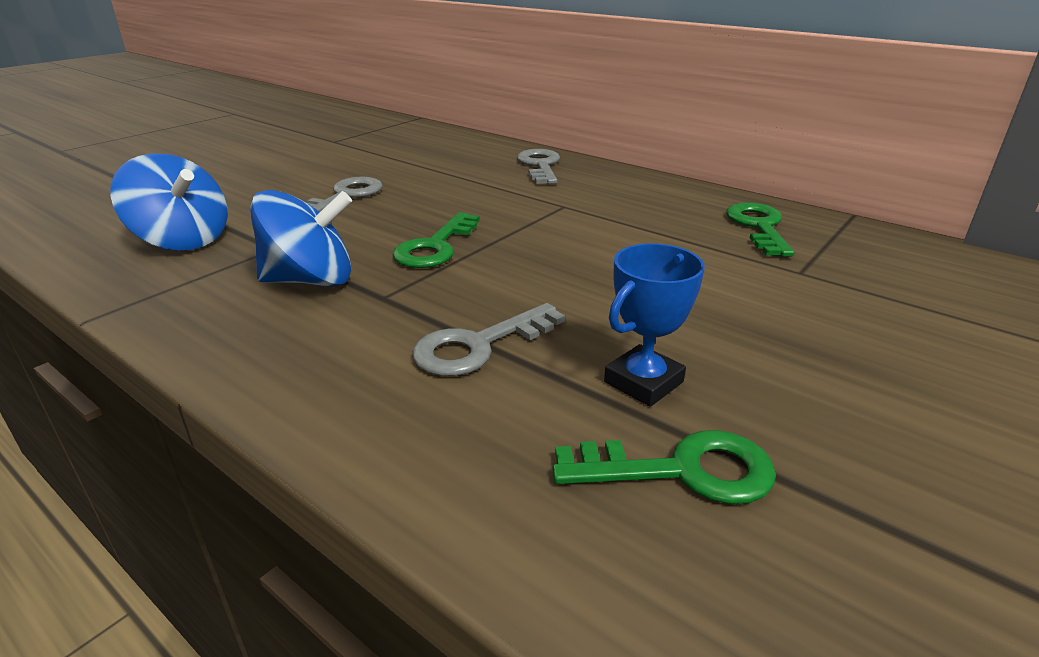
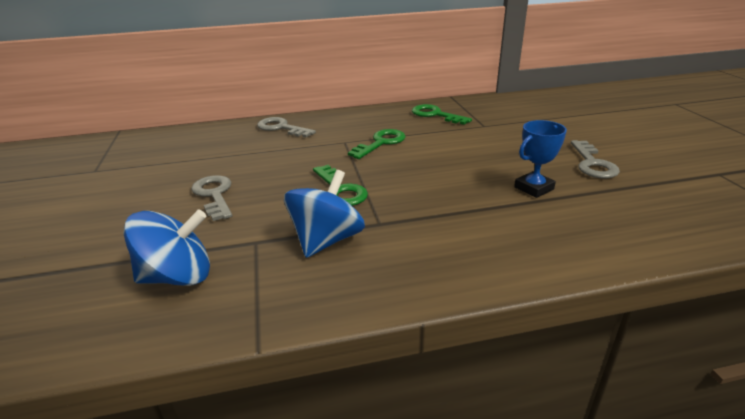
camera: 50 degrees left, 0 degrees up
grey key [412,303,565,376] -> grey key moved to [571,140,620,179]
green key [552,430,776,504] -> green key moved to [348,129,406,159]
blue trophy [604,243,705,407] -> blue trophy turned 60 degrees clockwise [514,120,567,198]

